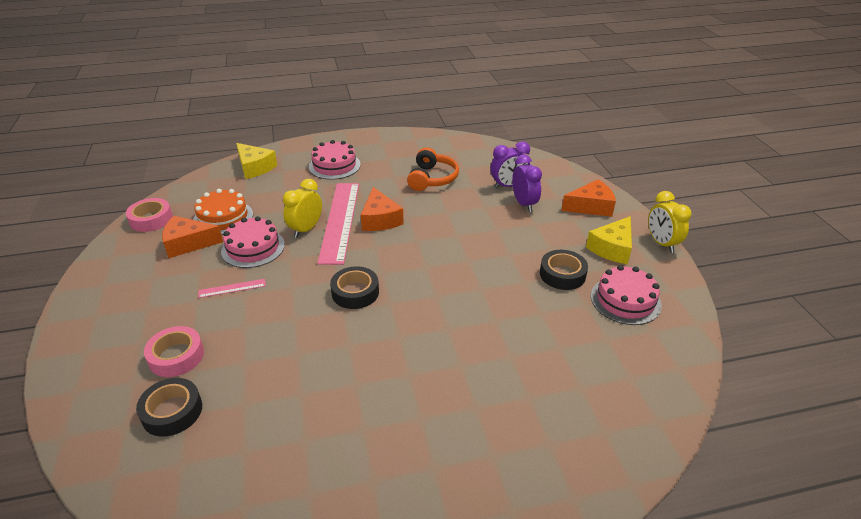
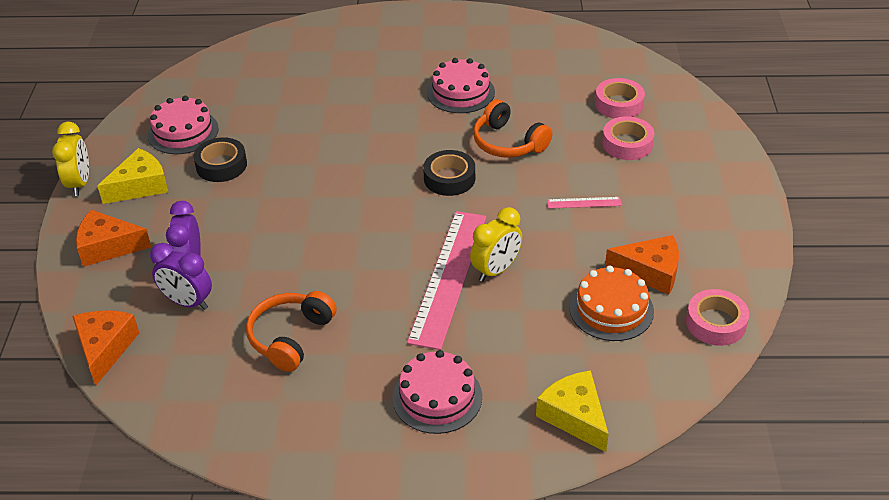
camera: 165 degrees left, 5 degrees up
black tape [136,378,202,437] -> pink tape [595,78,645,118]
pink cake [221,216,285,268] -> pink cake moved to [427,58,495,113]
orange cheese [361,187,404,231] -> orange cheese moved to [72,310,139,386]
purple clock [490,141,530,189] -> purple clock turned 150 degrees counterclockwise [150,243,212,310]
none -> orange headphones [473,99,553,158]

